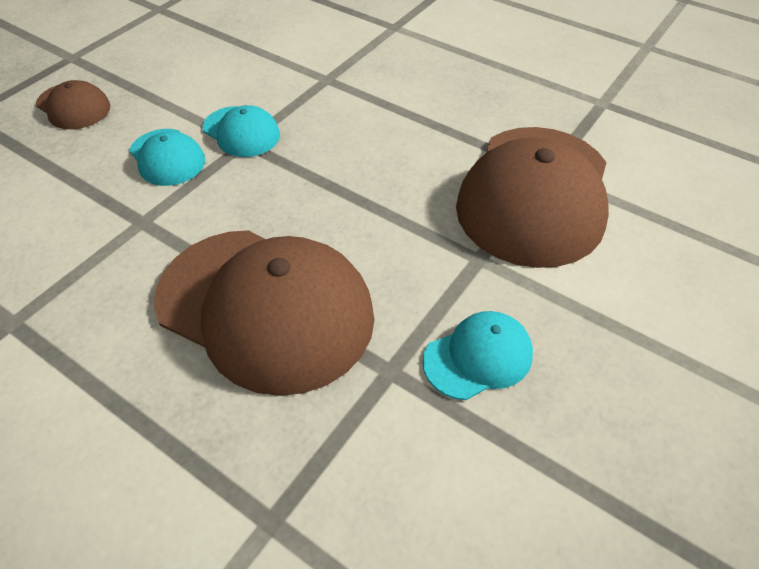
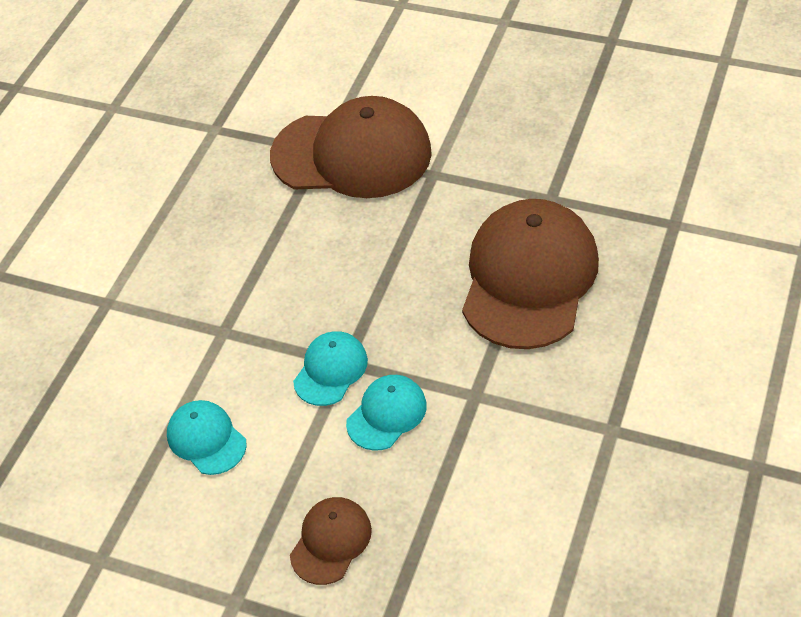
camera: 100 degrees left, 0 degrees up
turquoise cap [422,311,533,400] -> turquoise cap moved to [167,400,247,475]

